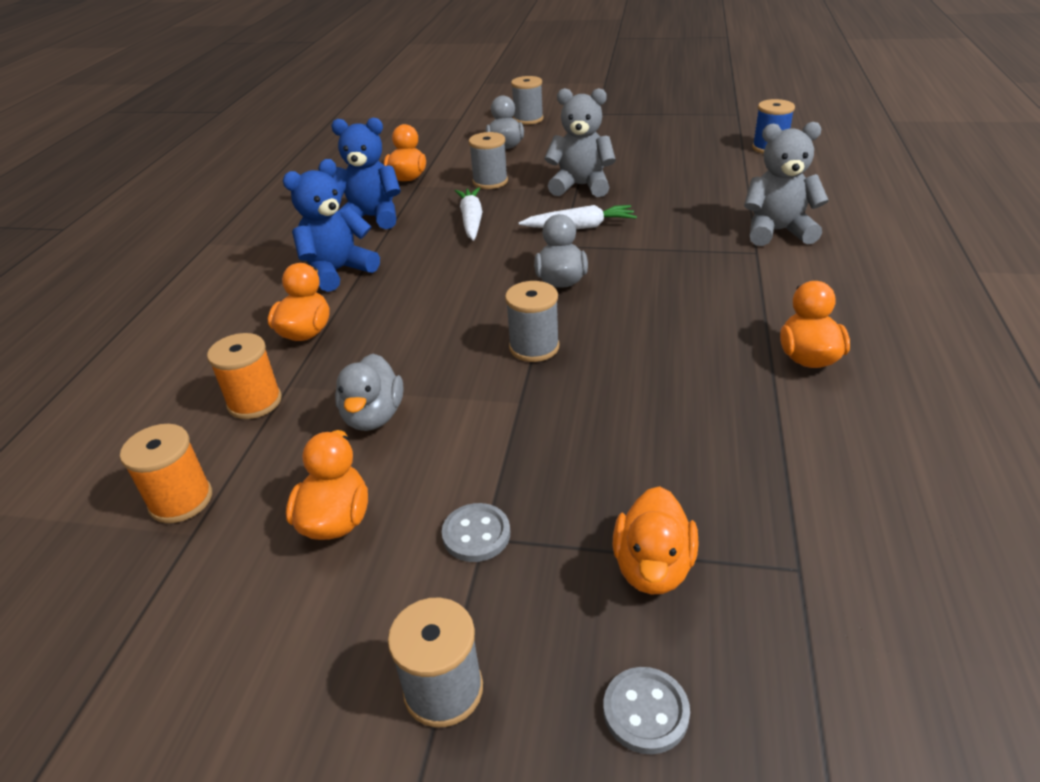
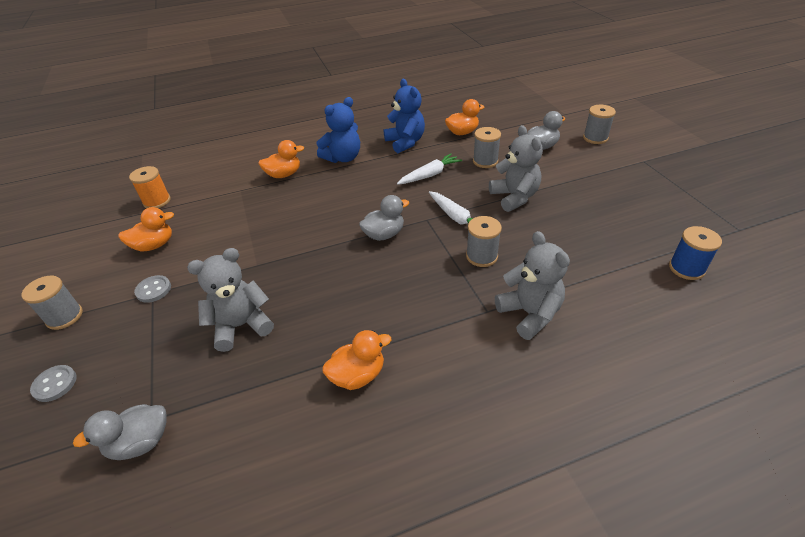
camera: 60 degrees right, 5 degrees up
orange spool [207,333,282,419] -> none
blue teddy bear [283,159,380,292] -> blue teddy bear turned 120 degrees clockwise [317,97,360,163]
grey duck [335,354,403,431] -> grey duck moved to [73,404,167,460]
grey spool [505,281,559,362] -> grey spool moved to [466,216,502,267]
orange duck [612,486,699,595] -> none
none -> grey teddy bear [187,248,274,352]

